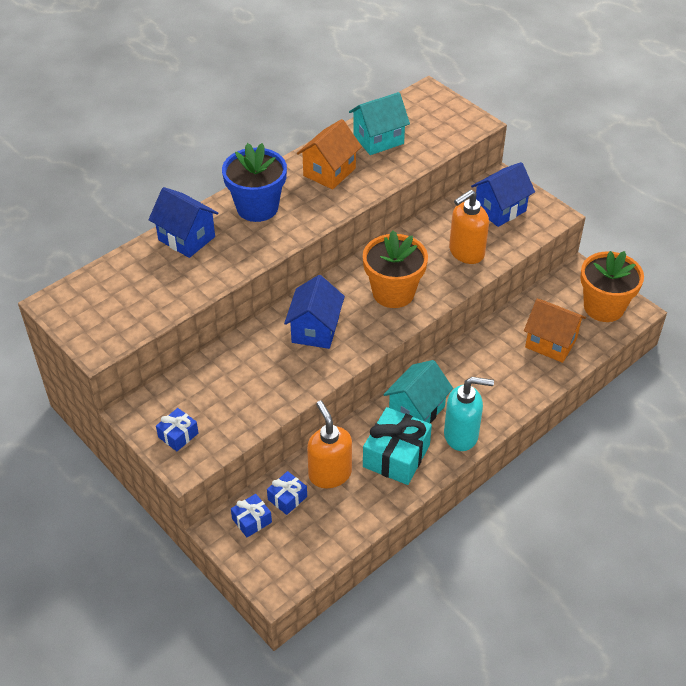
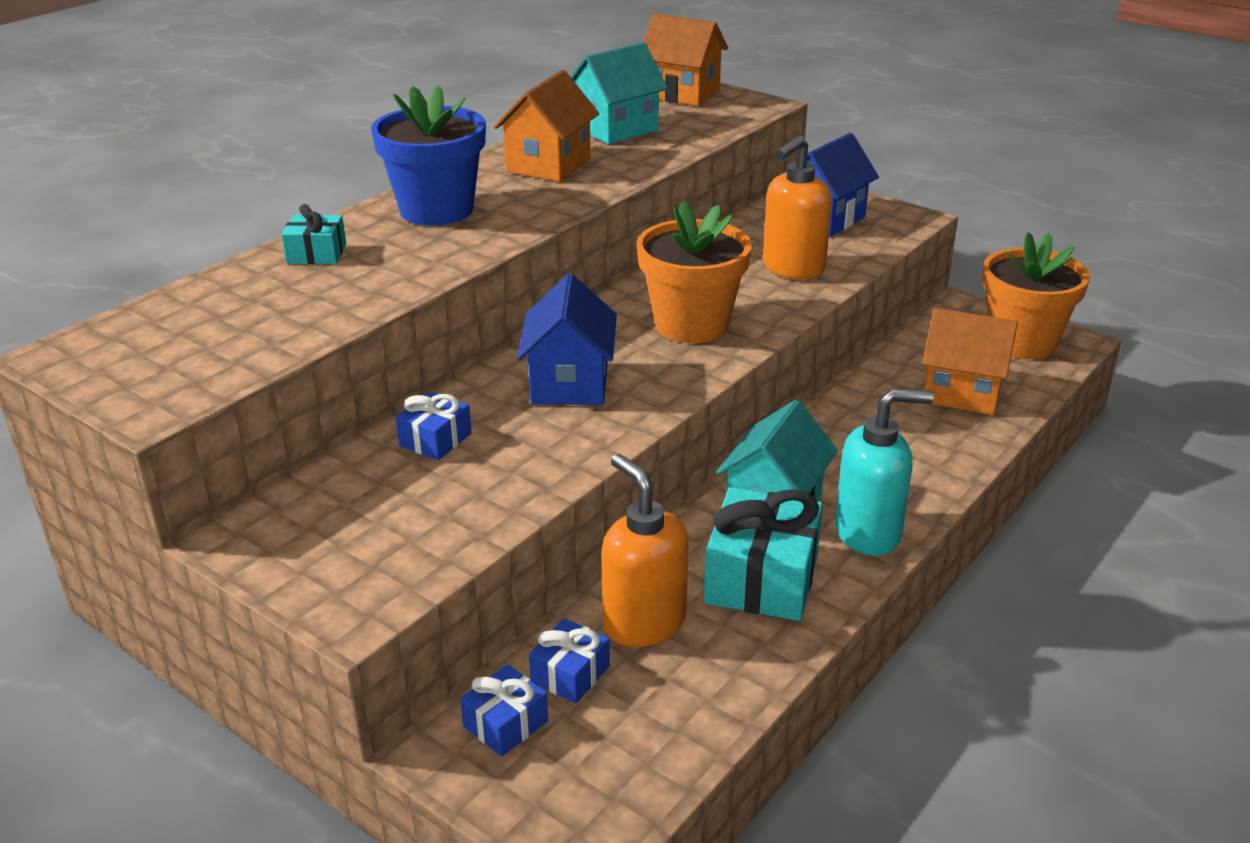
camera: 10 degrees left, 15 degrees down
blue house [148,187,219,258] -> turquoise gift [281,204,346,264]
blue gift [156,408,199,451] -> blue gift moved to [396,392,472,460]
none -> orange house [643,14,728,106]

